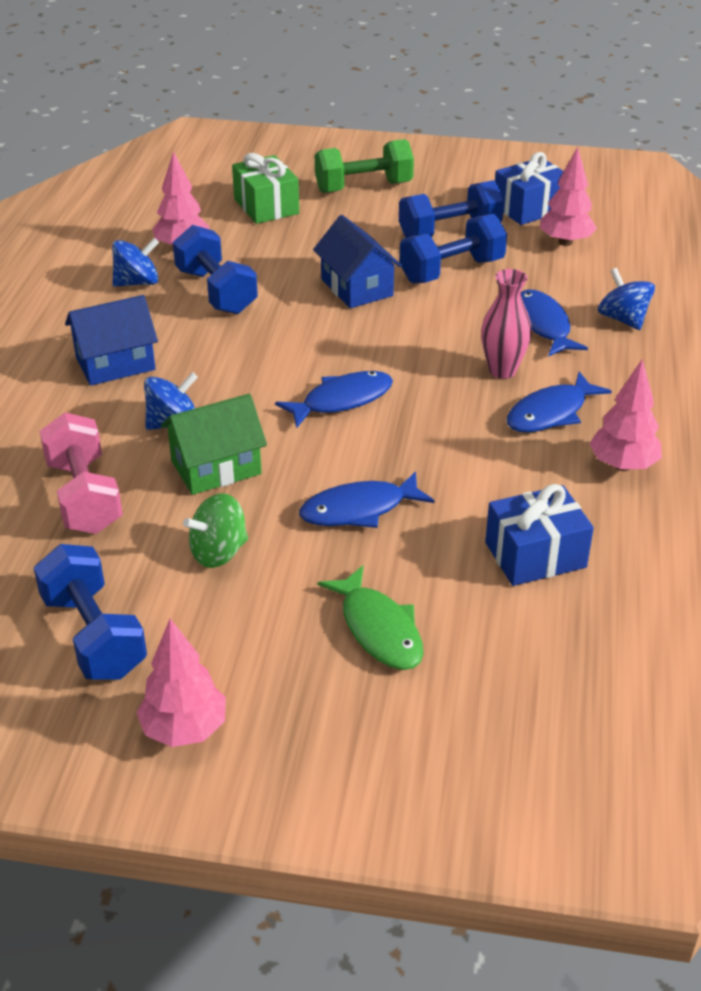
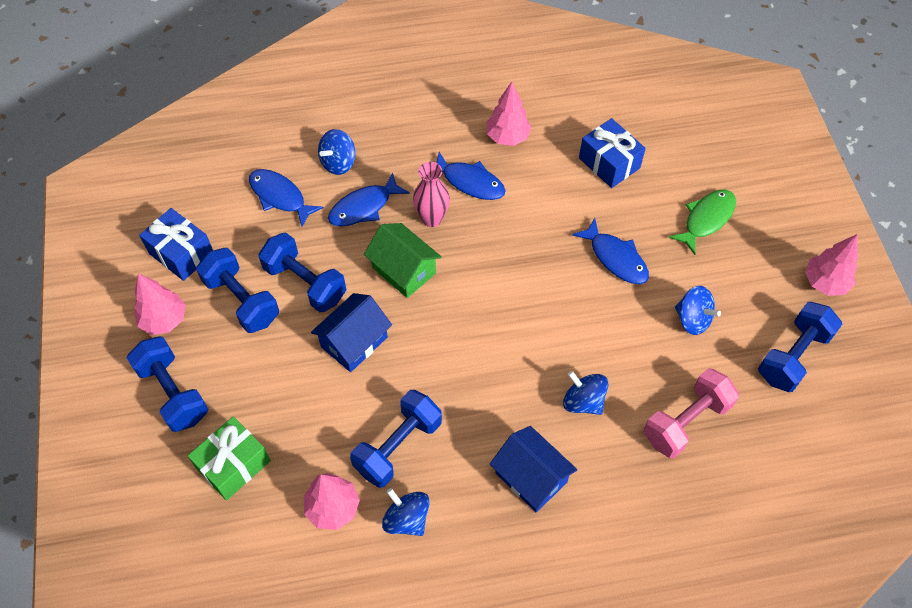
camera: 110 degrees left, 20 degrees up
green house [161,394,267,495] -> green house moved to [364,223,442,298]
green spinning top [183,493,248,568] -> blue spinning top [675,286,721,335]
blue fish [275,371,393,428] -> blue fish moved to [249,169,323,227]
green dumbbell [315,139,414,193] -> blue dumbbell [127,336,208,432]
pink tree [540,147,597,246] -> pink tree moved to [134,273,186,335]

